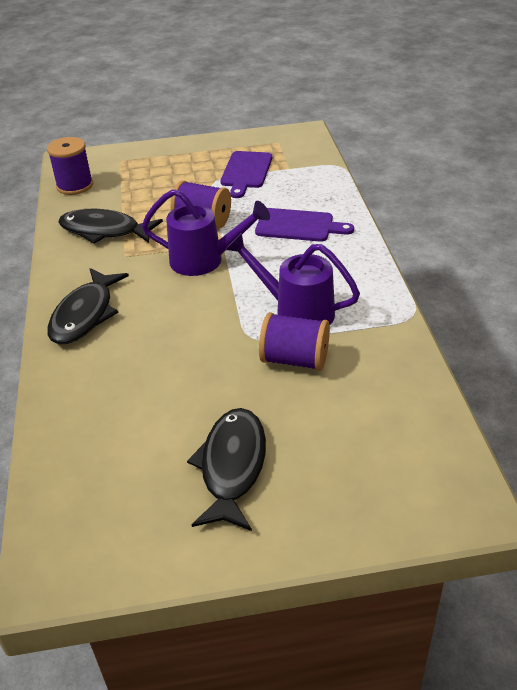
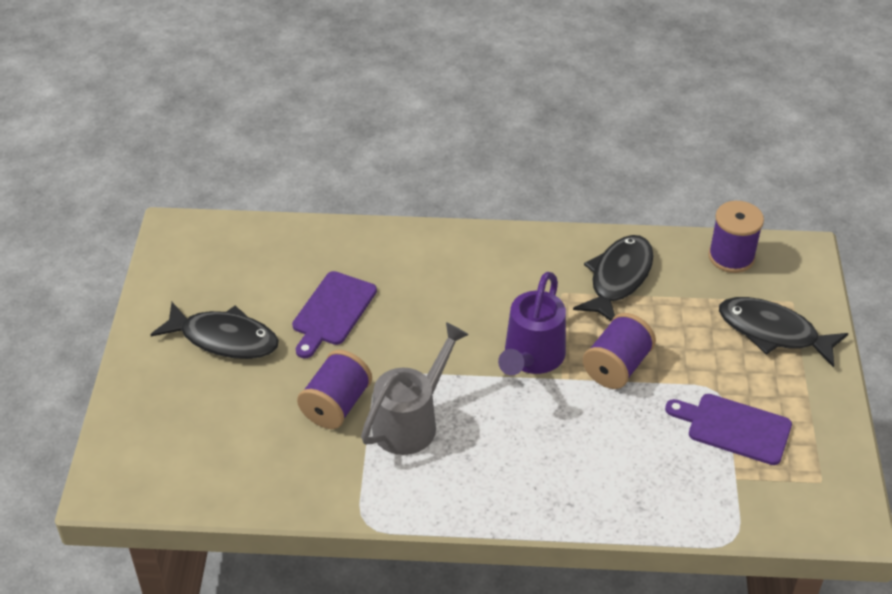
camera: 100 degrees right, 5 degrees up
black fish [47,268,129,344] -> black fish moved to [719,297,848,368]
purple watering can [225,233,360,325] -> grey watering can [361,322,469,455]
purple cutting board [255,208,354,242] -> purple cutting board moved to [292,271,377,358]

